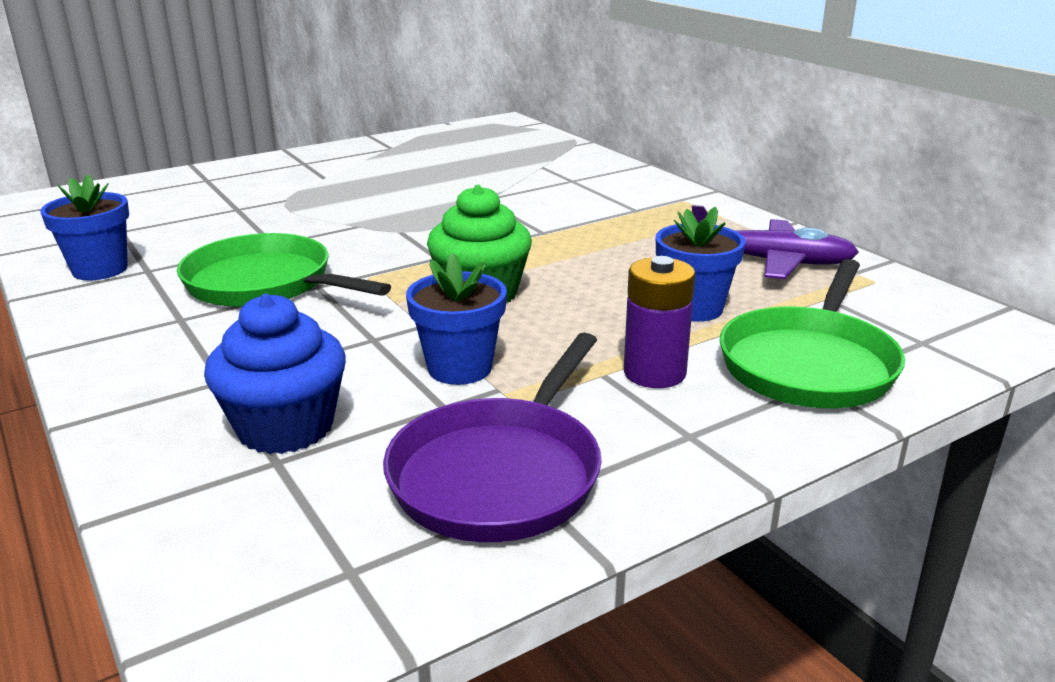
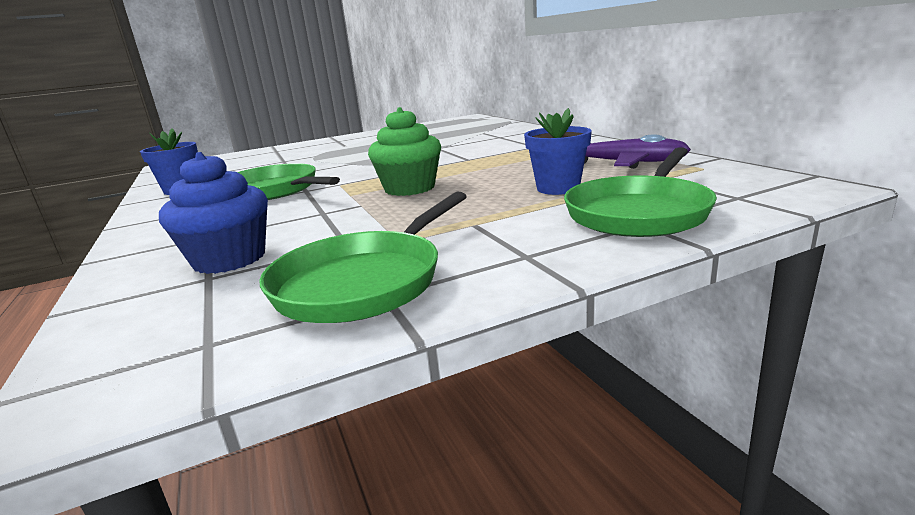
camera: 10 degrees right, 5 degrees down
purple pan [383,333,602,542] -> green pan [259,192,467,323]
blue flower pot [406,253,507,385] -> none
purple battery [624,256,695,388] -> none

